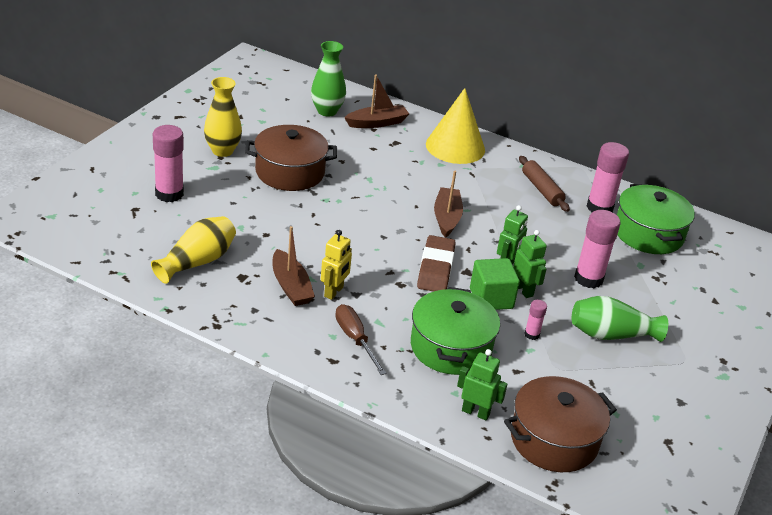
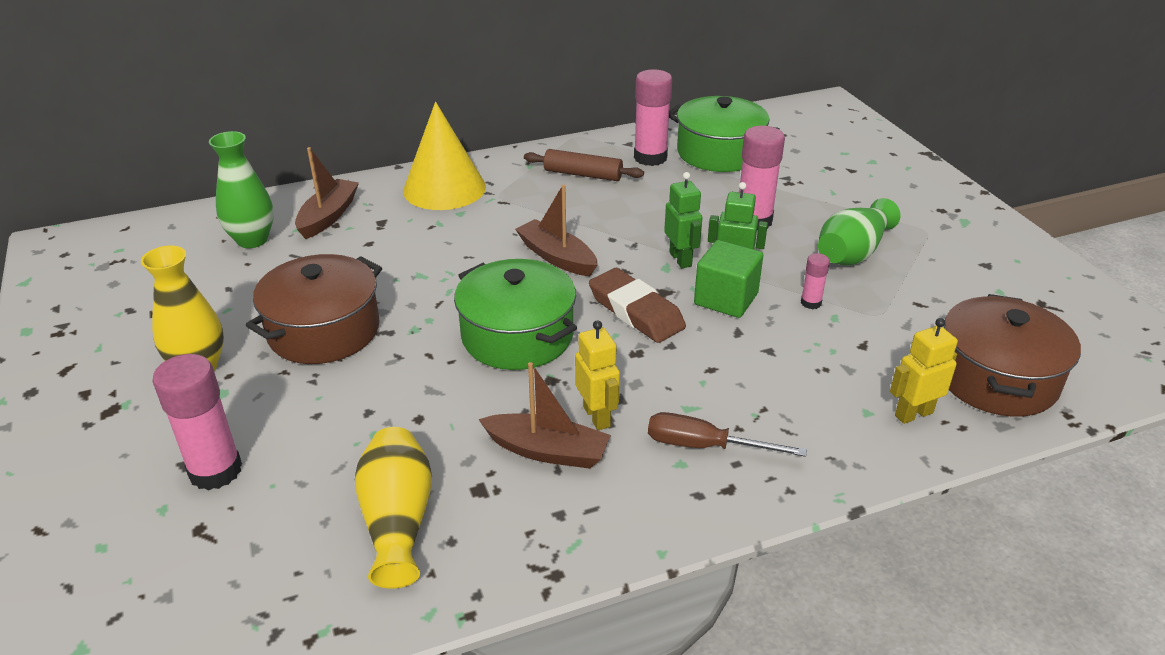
camera: 45 degrees left, 0 degrees up
green pot [411,287,500,375] -> green pot moved to [454,259,577,370]
green robot [457,349,507,420] -> yellow robot [890,318,958,424]

